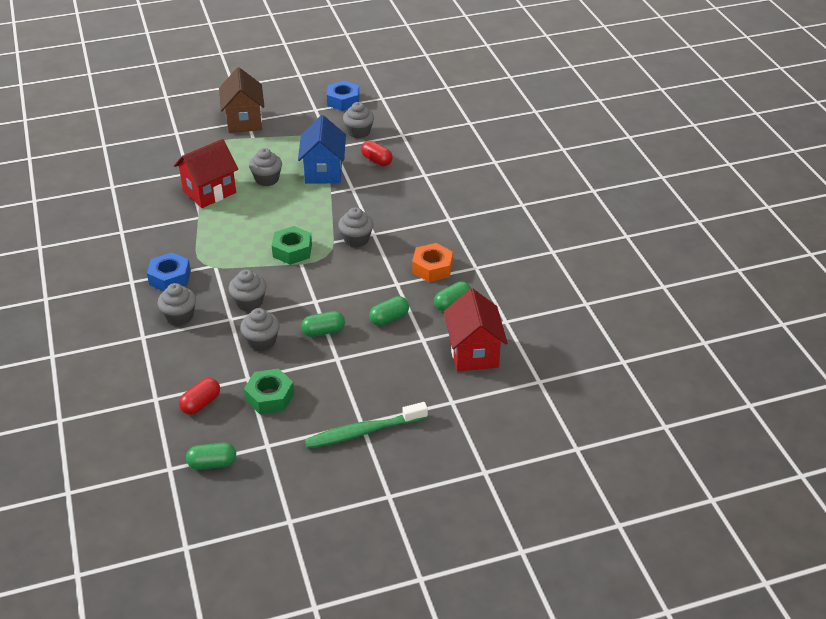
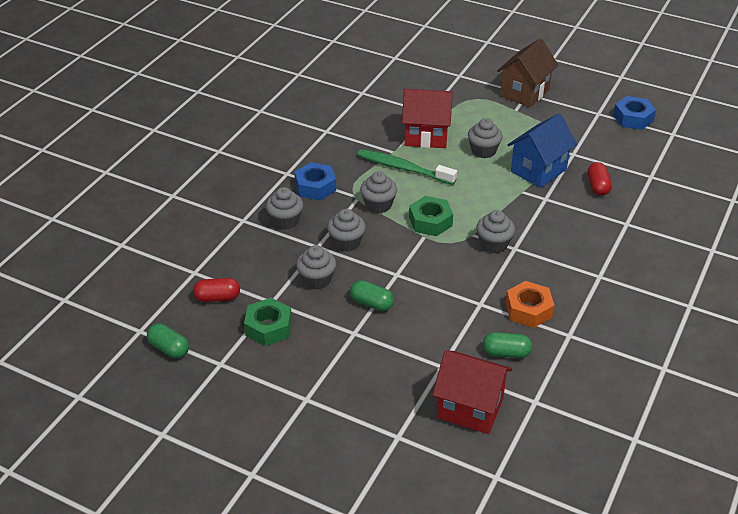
camera: 45 degrees right, 0 degrees up
green toothbrush [305,402,428,449] -> green toothbrush moved to [357,149,457,185]
grey cupcake [343,102,374,138] -> grey cupcake moved to [360,172,397,213]
green capsule [369,296,409,326] -> none
red house [444,288,507,371] -> red house turned 75 degrees clockwise [432,350,512,434]

